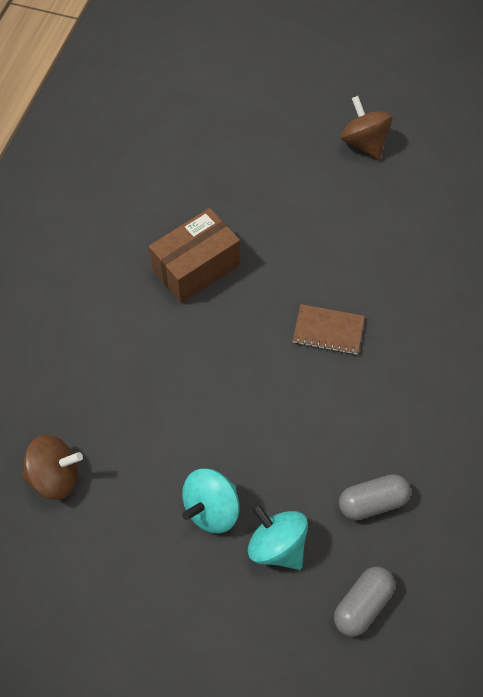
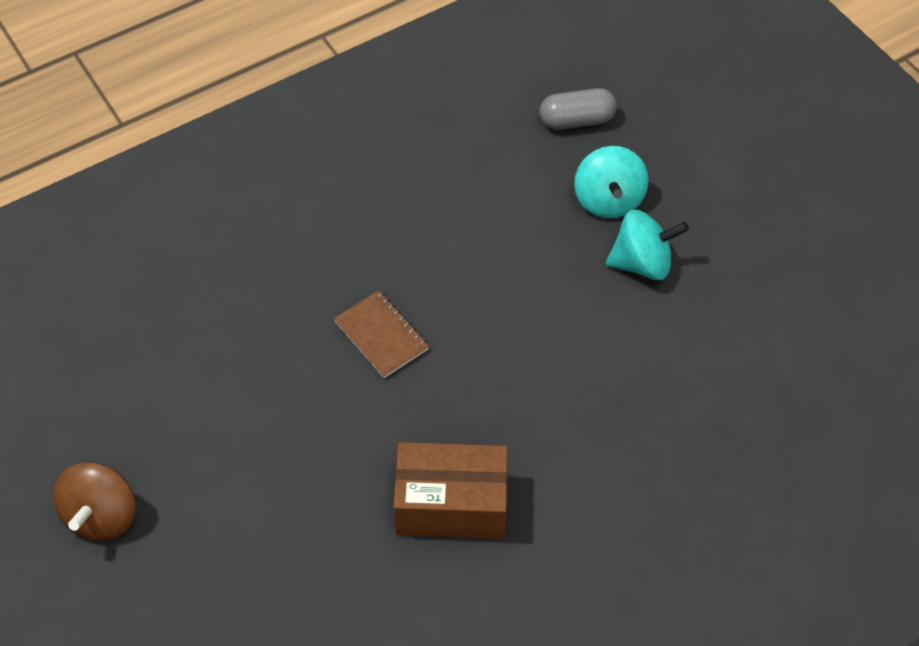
camera: 140 degrees left, 5 degrees down
brown spinning top [22,435,83,500] -> none
grey capsule [339,474,411,520] -> none

